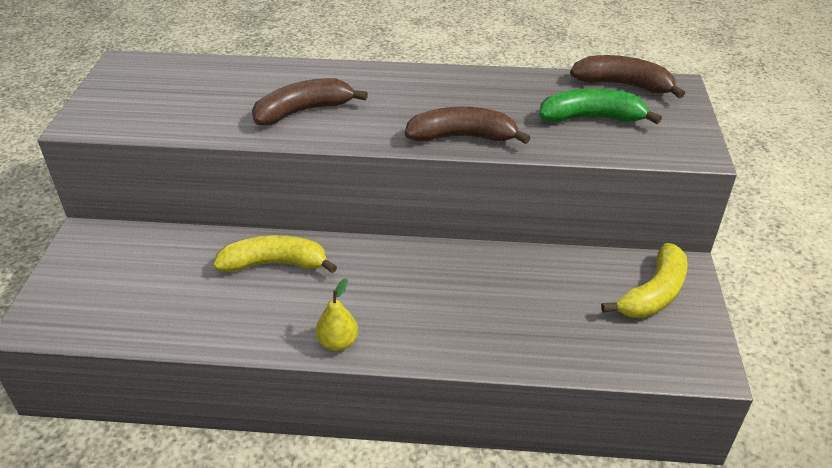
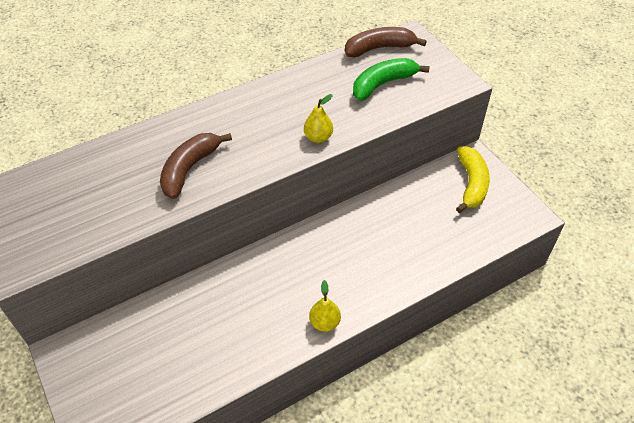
camera: 35 degrees left, 10 degrees up
yellow banana [213,235,337,273] -> none
brown banana [405,107,530,144] -> yellow pear [304,94,333,143]

